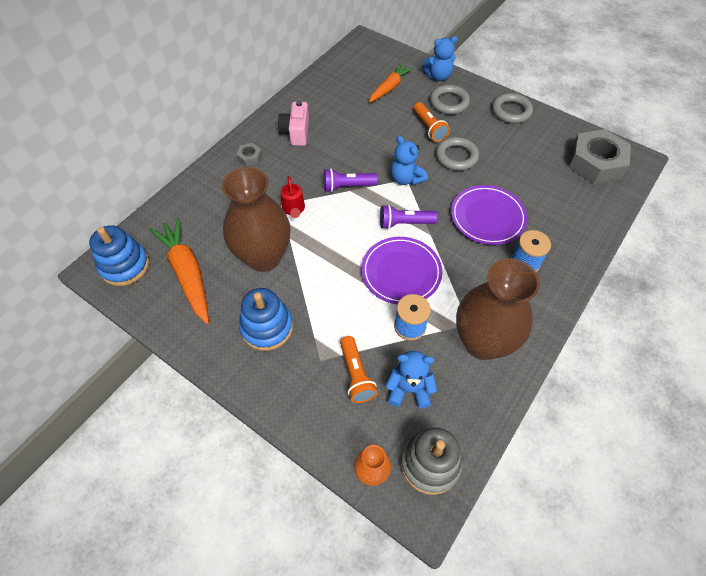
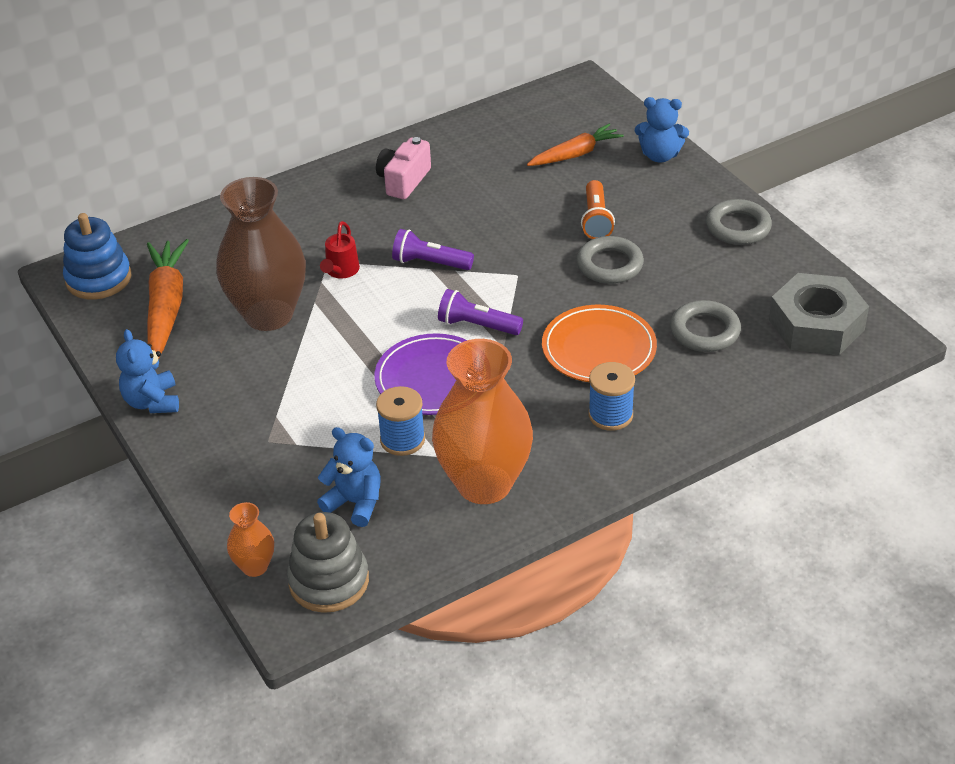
camera: 25 degrees right, 15 degrees down
grey nut [236,143,262,167] -> none
blue stacking toy [239,288,293,351] -> none
orange flashlight [340,336,378,403] -> none
blue teddy bear [391,136,428,185] -> blue teddy bear moved to [116,329,179,413]
grey ring [430,85,470,115] -> grey ring moved to [670,300,741,352]
purple plate [451,185,527,245] -> orange plate [542,305,657,382]
brown vase [456,258,540,360] -> orange vase [432,339,533,504]

